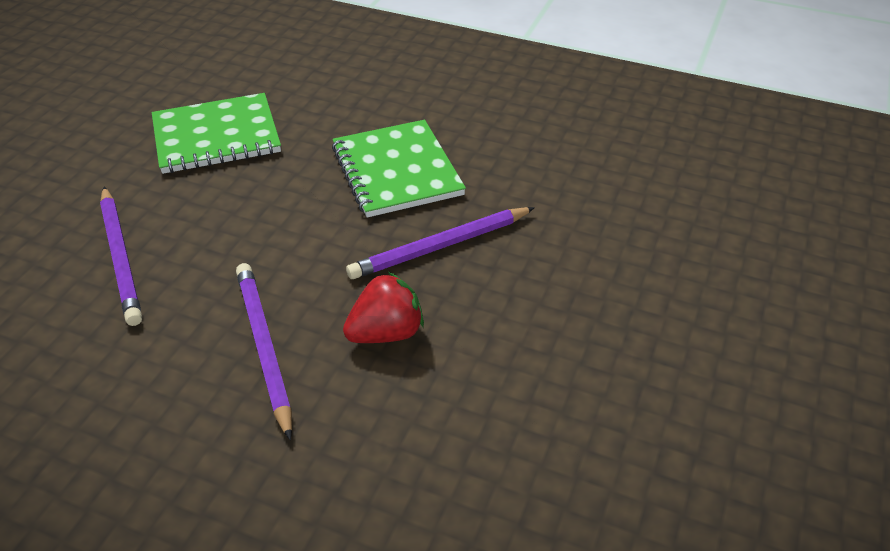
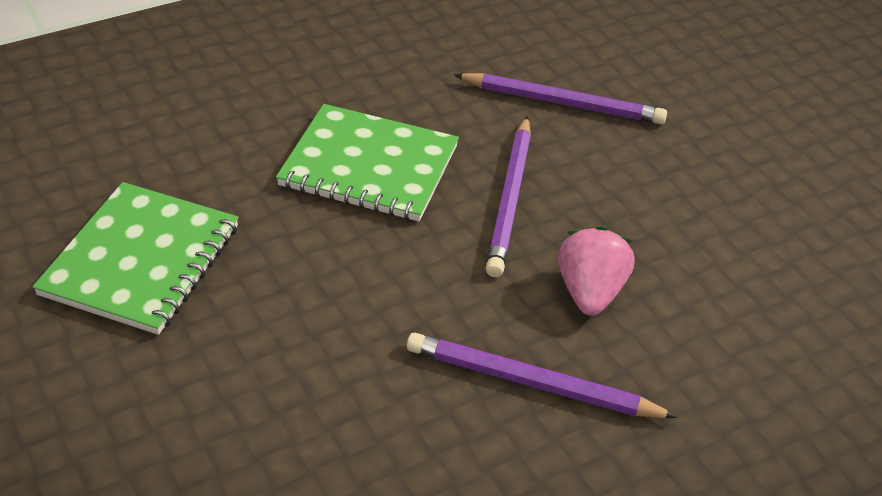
camera: 55 degrees left, 0 degrees up
purple pencil [100,187,142,326] -> purple pencil moved to [454,73,667,124]
red strawberry [343,272,424,343] -> pink strawberry [558,226,634,316]

